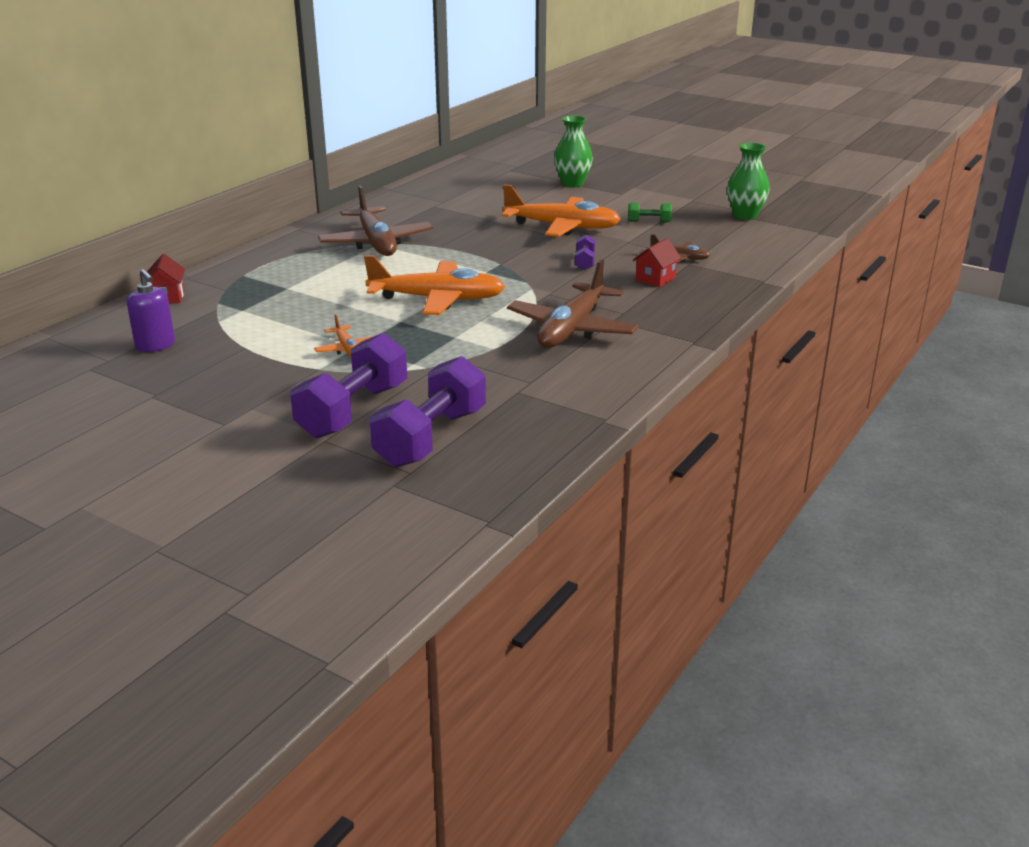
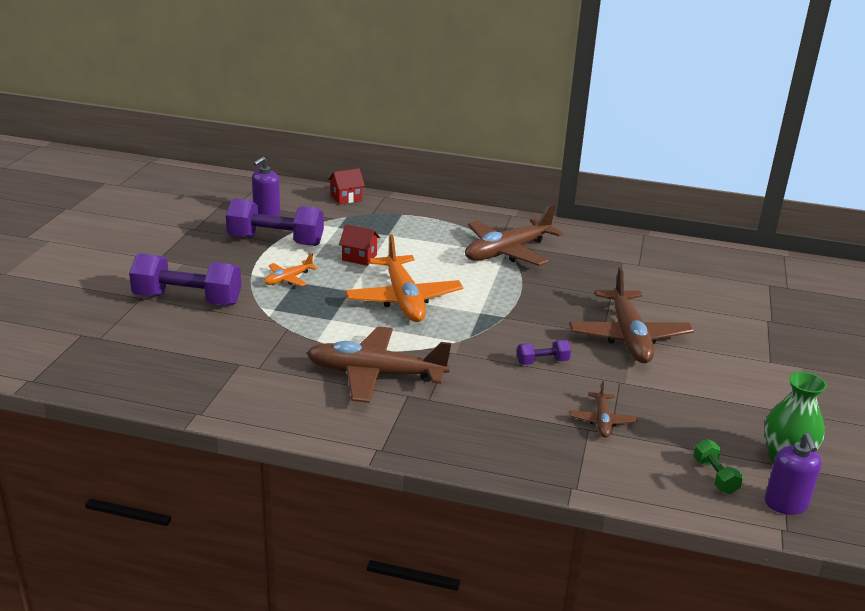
camera: 70 degrees right, 0 degrees up
purple dumbbell [370,356,486,467] -> purple dumbbell moved to [226,198,324,246]
orange plane [502,184,621,237] -> brown plane [569,267,694,363]
green vase [554,115,593,187] -> none
green dumbbell [628,203,672,222] -> green dumbbell moved to [693,439,743,494]
red house [633,238,681,287] -> red house moved to [339,224,380,266]
none -> purple soap dispenser [765,433,822,515]

